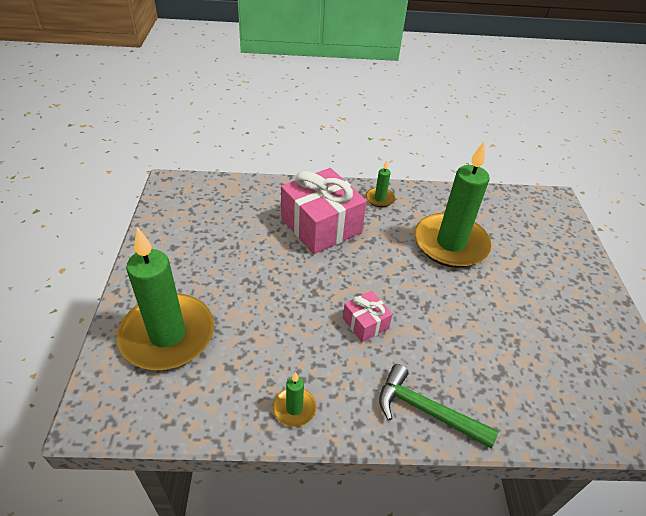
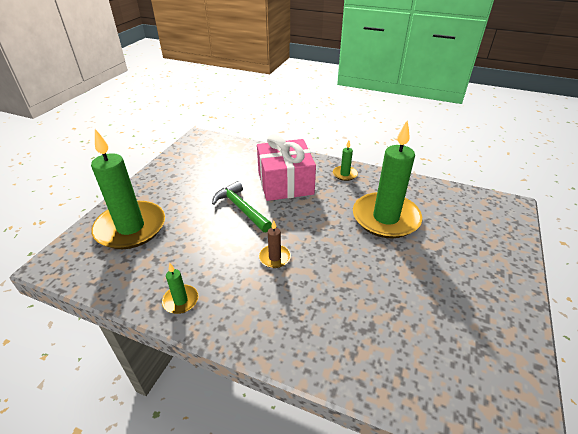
camera: 25 degrees right, 5 degrees down
pink gift [343,291,393,342] -> brown candle [259,220,291,268]
green hammer [379,364,498,448] -> green hammer moved to [212,181,272,232]

